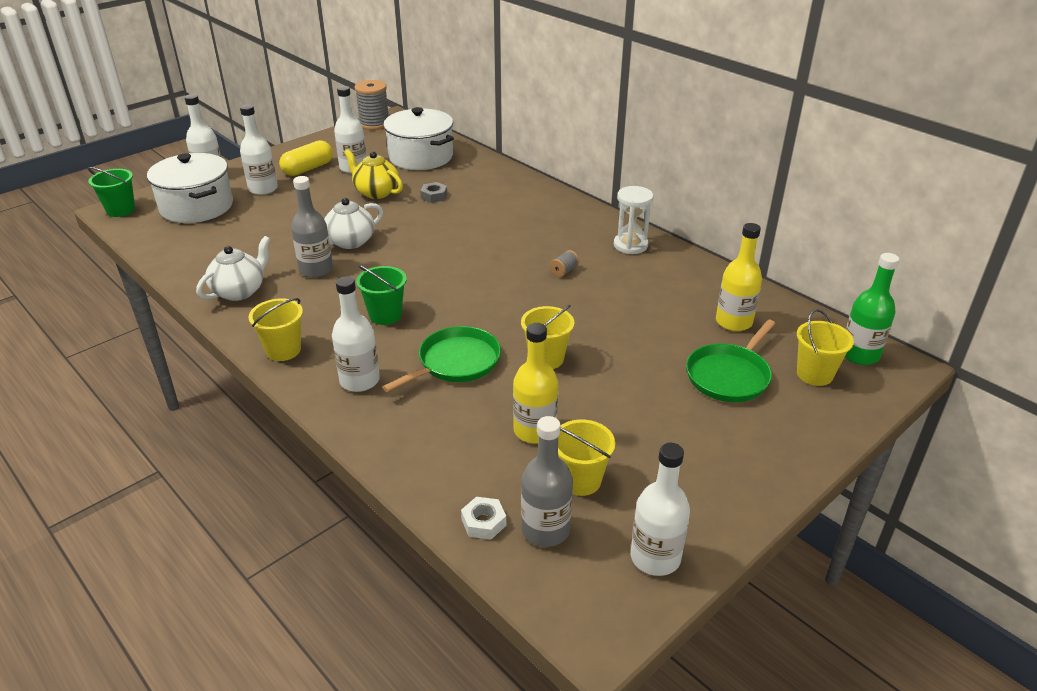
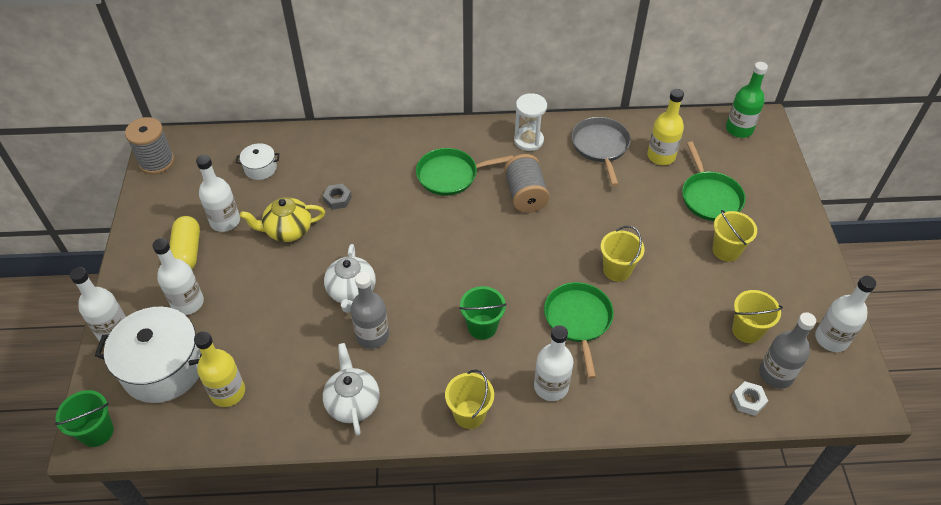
camera: 50 degrees left, 15 degrees up
white pot [383,107,454,170] -> white pot [236,143,279,180], size x0.48
yellow bottle [513,323,558,443] -> yellow bottle moved to [194,331,245,407]
grey spool [550,250,579,277] -> grey spool [504,154,550,213], size x2.18
yellow bucket [797,309,854,386] -> yellow bucket moved to [713,210,757,262]
none -> green pan [416,148,513,196]
none -> grey pan [571,117,631,186]

